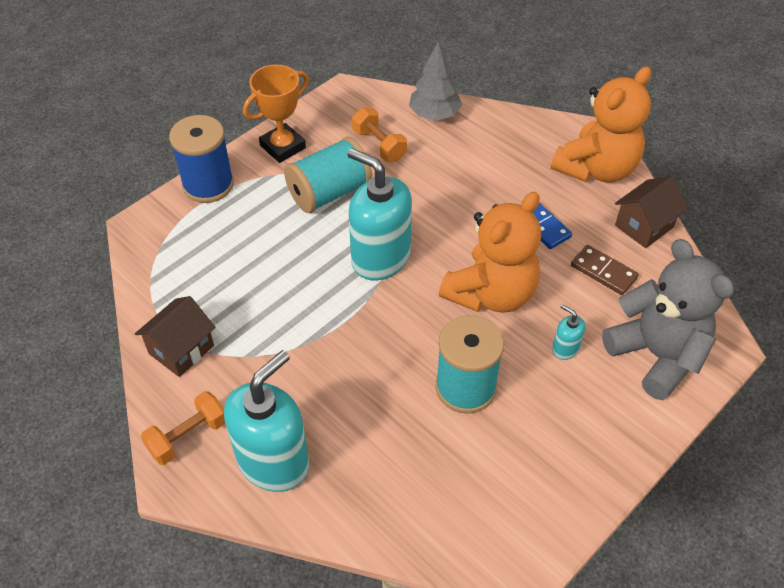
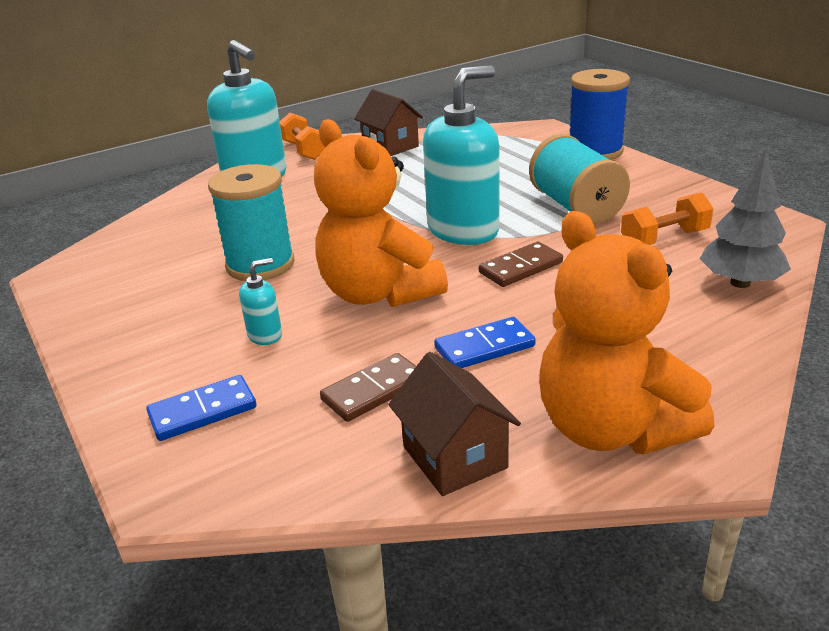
camera: 105 degrees right, 20 degrees down
orange trophy [243,65,309,163] -> none
grey teddy bear [602,239,734,400] -> blue domino [146,375,256,441]
none -> brown domino [479,242,563,287]

